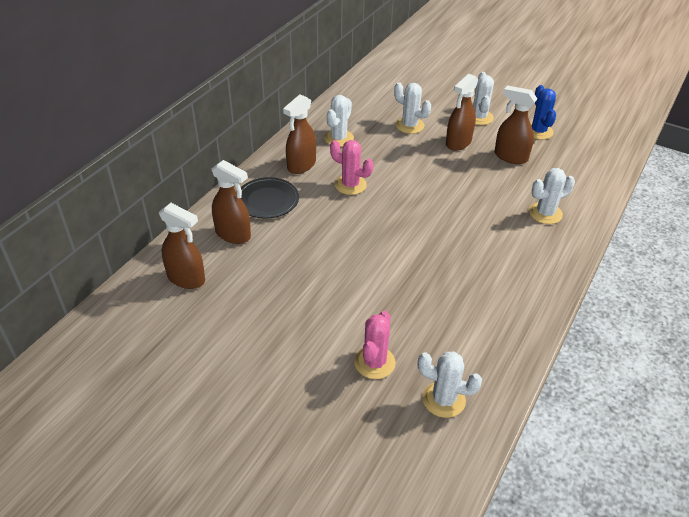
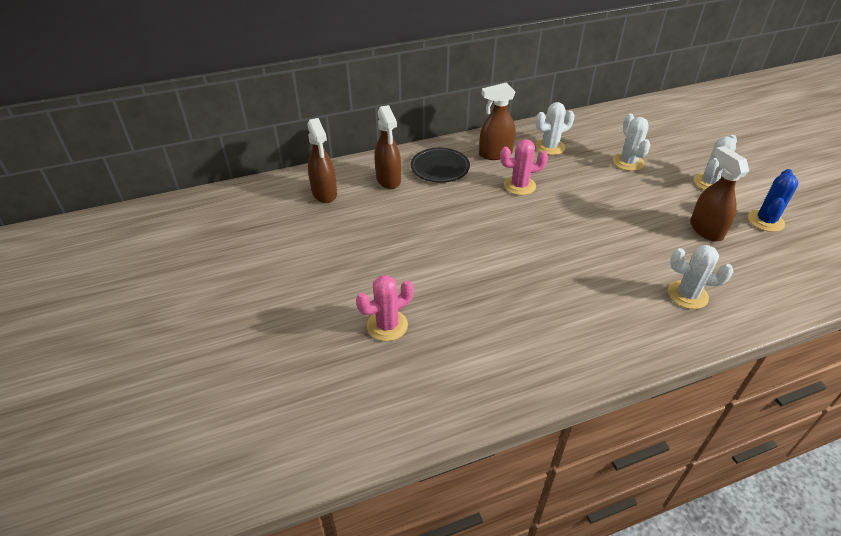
camera: 40 degrees right, 0 degrees up
pink cactus [330,140,373,195] -> pink cactus turned 75 degrees counterclockwise [500,139,548,195]
white cactus [418,351,482,418] -> none
brown spray bottle [446,74,478,151] -> none

